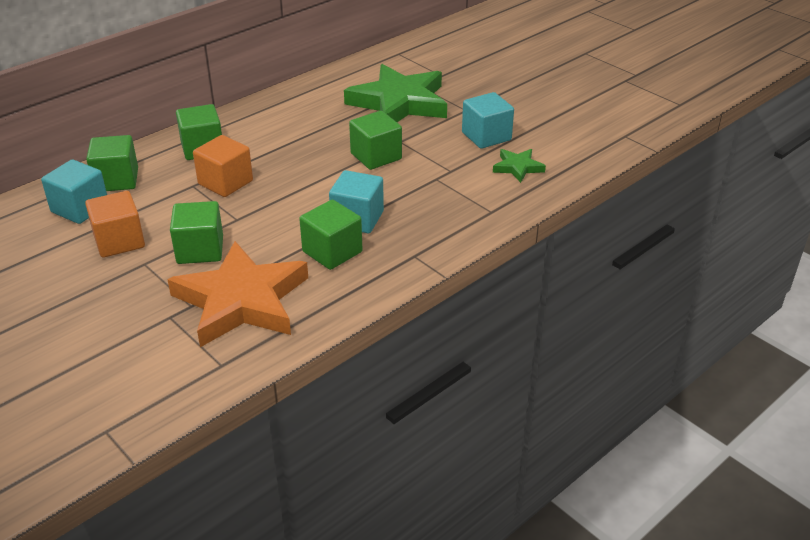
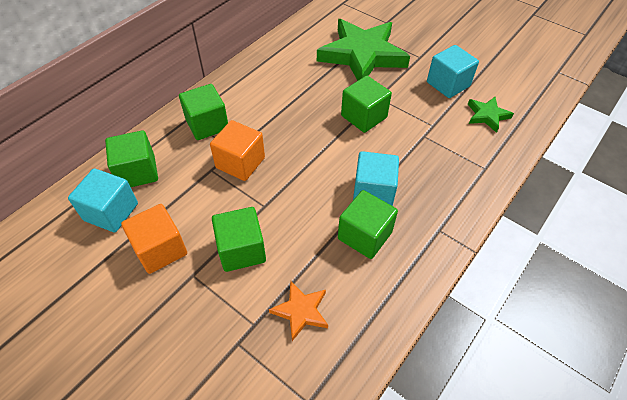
camera: 10 degrees left, 15 degrees up
orange star [167,241,308,347] -> orange star [269,281,328,341], size x0.45

